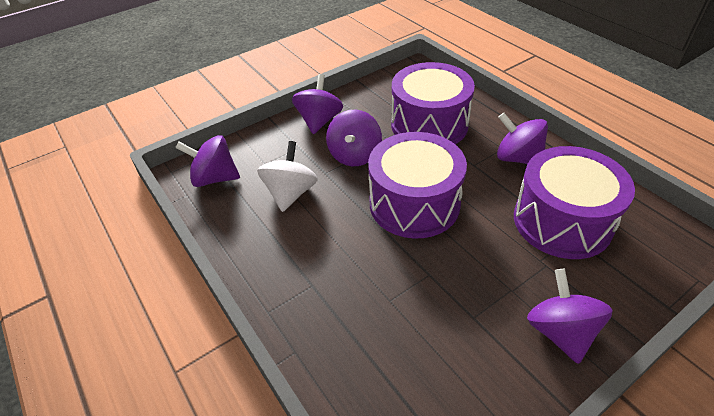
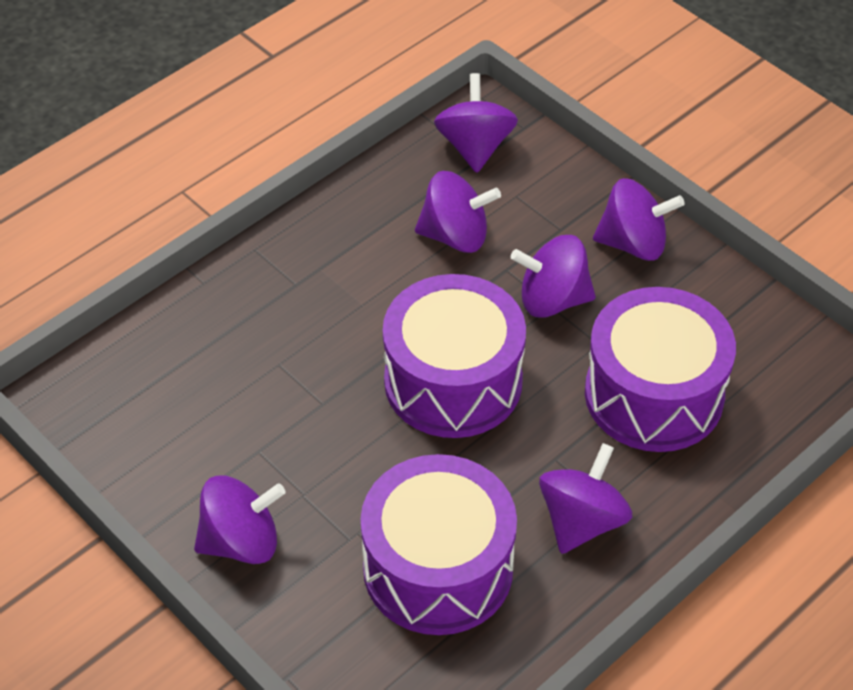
camera: 80 degrees right, 5 degrees up
white spinning top [257,141,318,212] -> purple spinning top [415,171,501,253]

